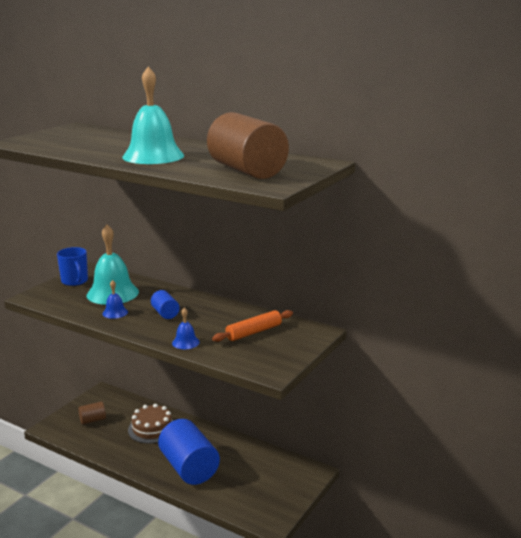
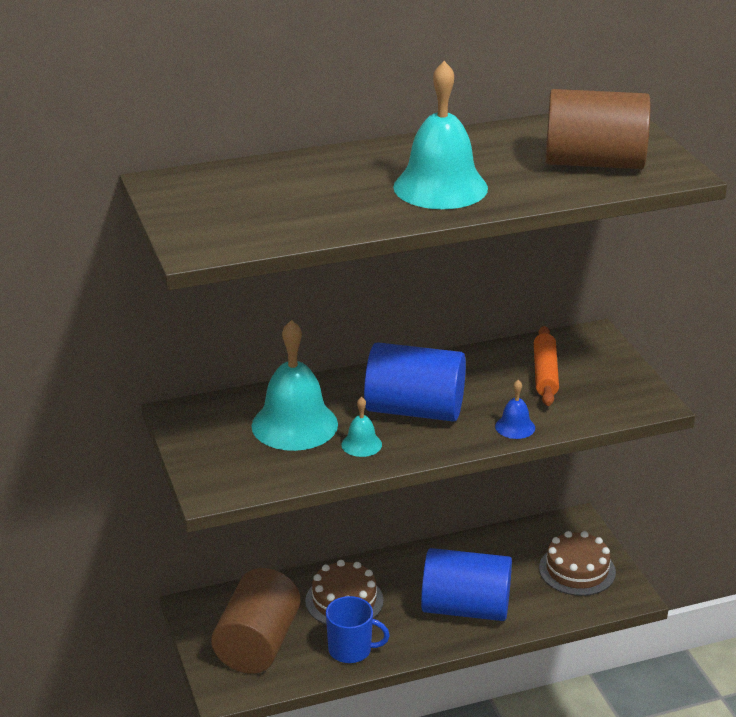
camera: 50 degrees left, 10 degrees up
blue mug [57,247,88,286] -> blue mug moved to [326,596,390,663]
brown cylinder [78,401,106,425] -> brown cylinder [211,568,300,674], size x2.13
blue bell [102,280,128,319] -> turquoise bell [341,397,382,457]
blue cylinder [151,290,180,319] -> blue cylinder [364,342,466,422], size x2.13
none -> brown cake [539,531,616,596]

